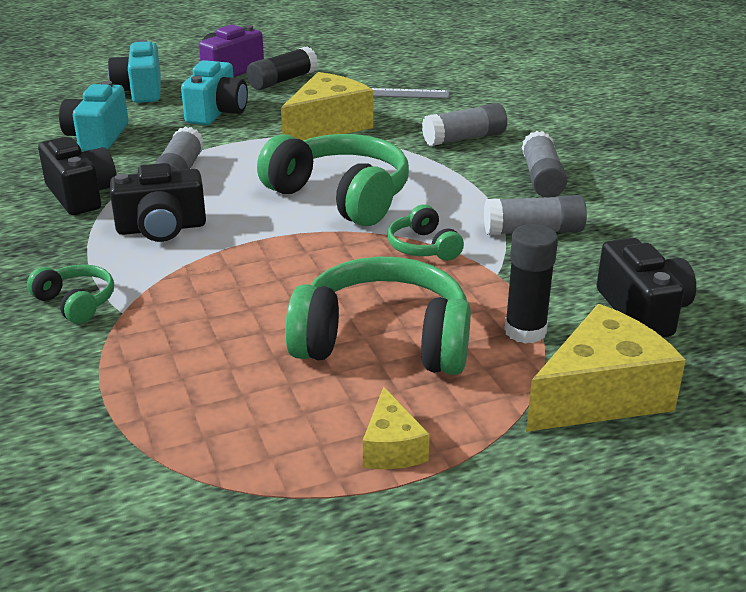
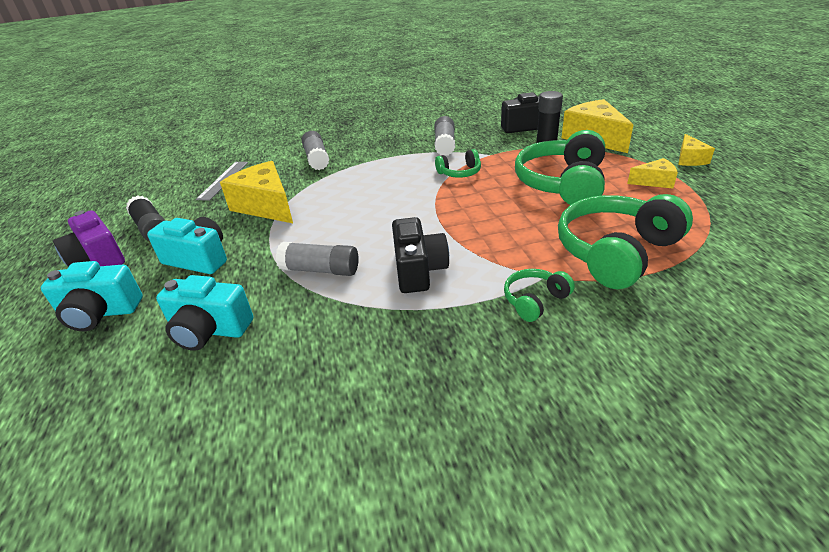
camera: 80 degrees left, 5 degrees up
black camera [38,137,117,215] -> none
green headphones [257,134,409,226] -> green headphones moved to [558,194,693,289]
grey glue stick [522,131,567,197] -> none
none -> yellow cheese [678,134,715,166]

